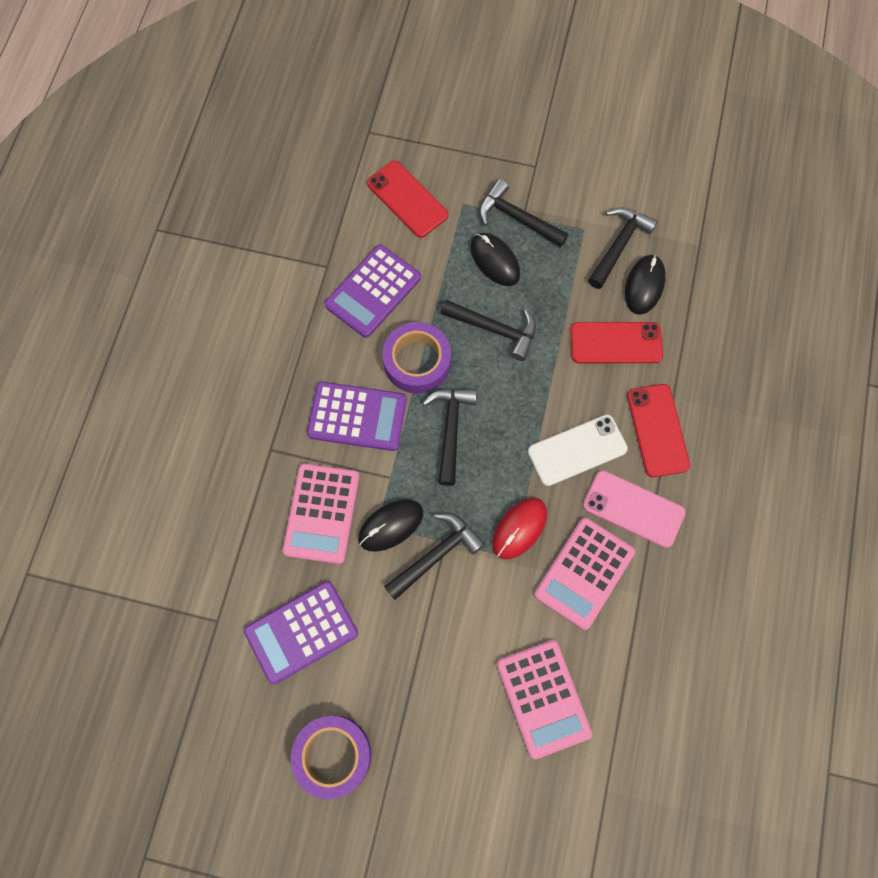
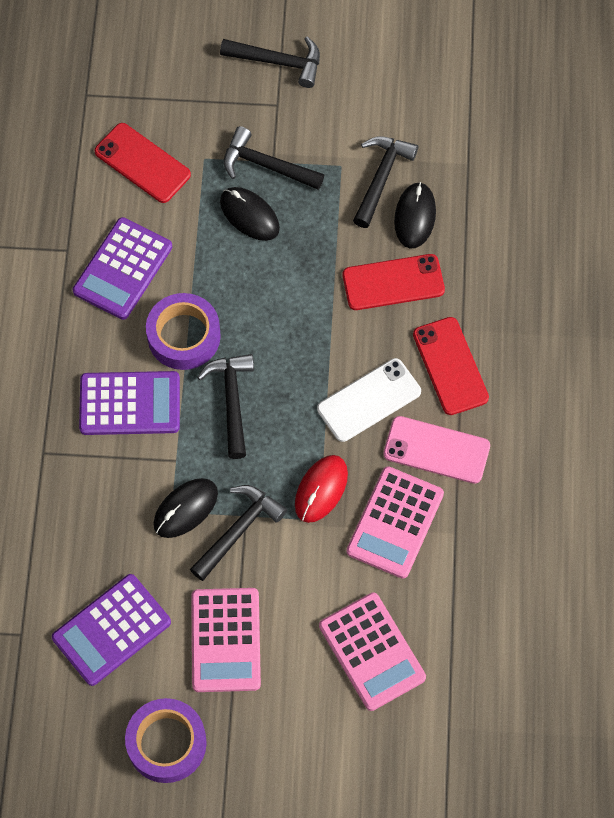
camera: 10 degrees left, 5 degrees down
pink calculator [282,463,359,564] -> pink calculator moved to [191,588,261,692]
black hammer [441,299,536,361] -> black hammer moved to [220,36,320,88]

